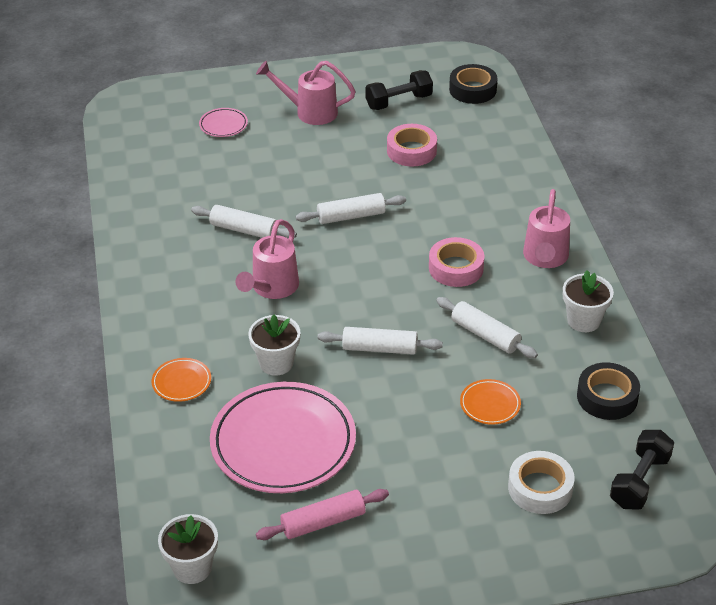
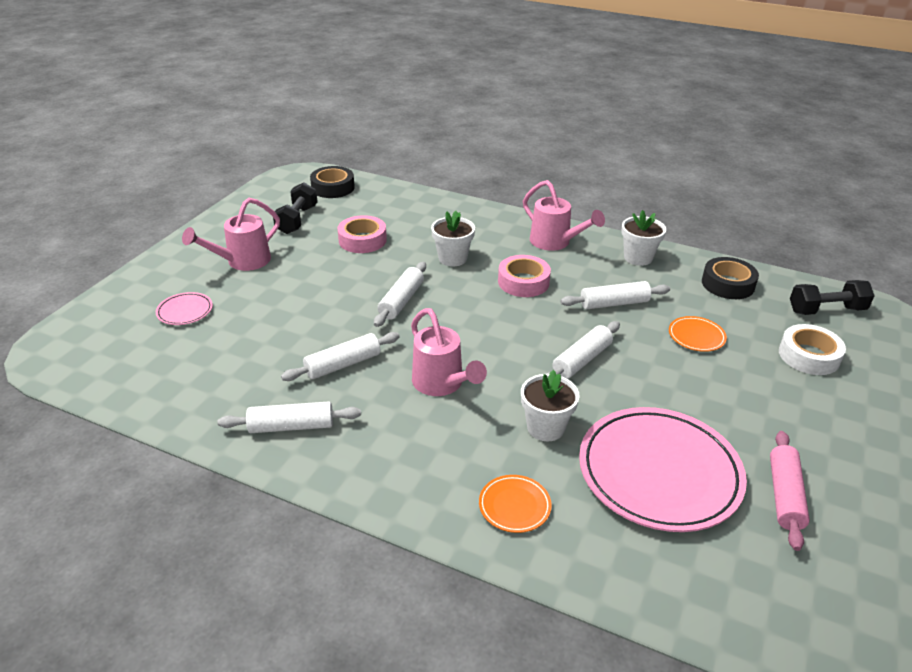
camera: 55 degrees left, 5 degrees down
white flower pot [158,514,218,584] -> white flower pot moved to [431,211,475,266]
black dumbbell [610,430,674,510] -> black dumbbell turned 75 degrees counterclockwise [790,280,875,315]
none -> white rolling pin [217,401,361,433]

